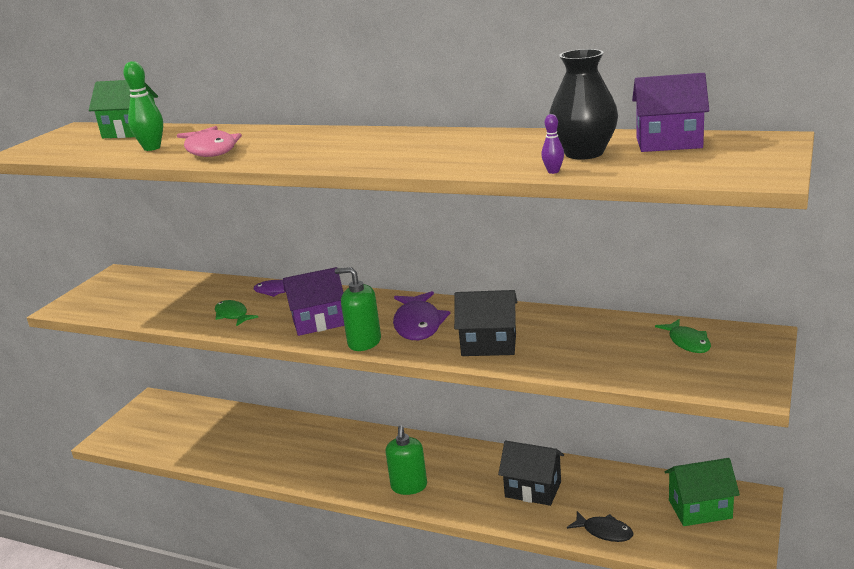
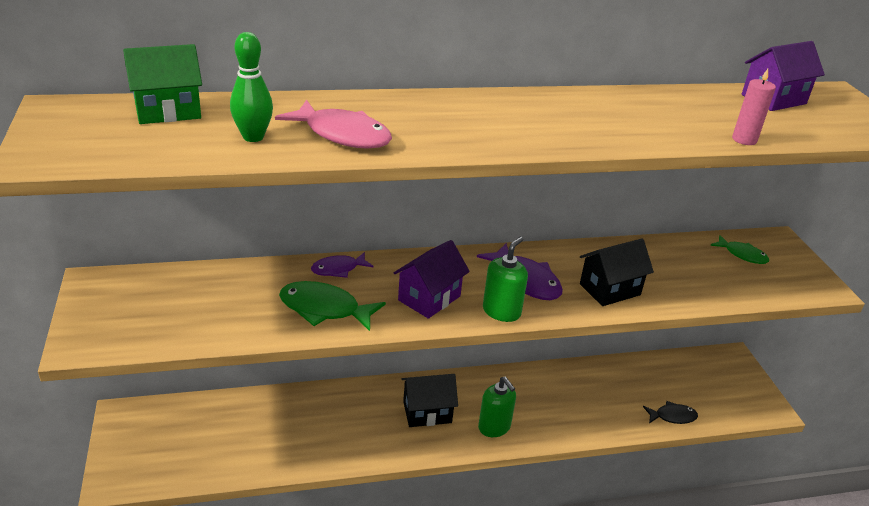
camera: 40 degrees left, 10 degrees up
green fish [215,300,258,326] -> green fish [279,281,386,331], size x1.61
green soap dispenser [335,267,381,351] -> green soap dispenser turned 135 degrees clockwise [483,237,528,322]
black house [498,441,564,506] -> black house moved to [401,374,458,427]
purple bowling pin [541,114,564,174] -> pink candle [732,69,776,145]
black vase [549,49,618,159] -> none
green house [665,458,740,526] -> none

